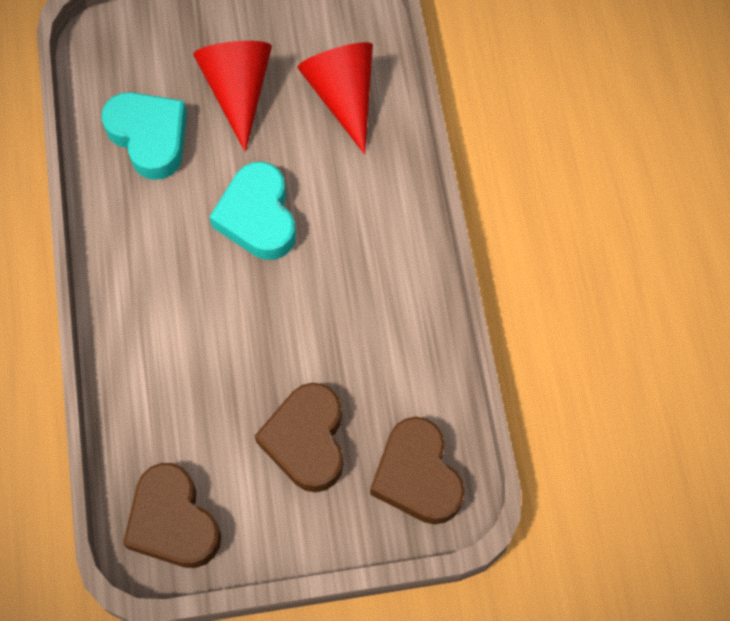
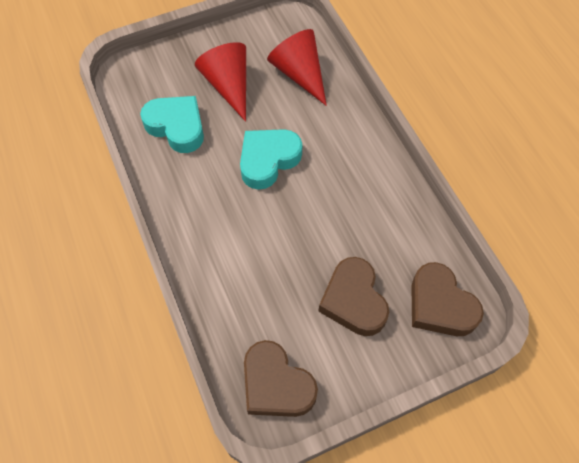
camera: 15 degrees left, 5 degrees down
turquoise heart [209,162,296,260] -> turquoise heart turned 75 degrees clockwise [240,129,302,190]

